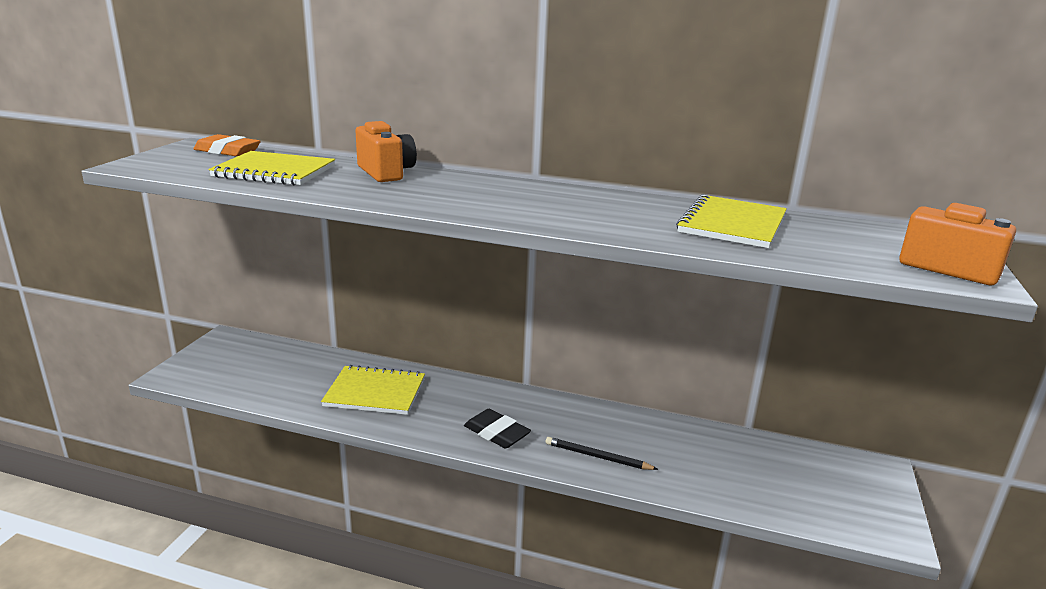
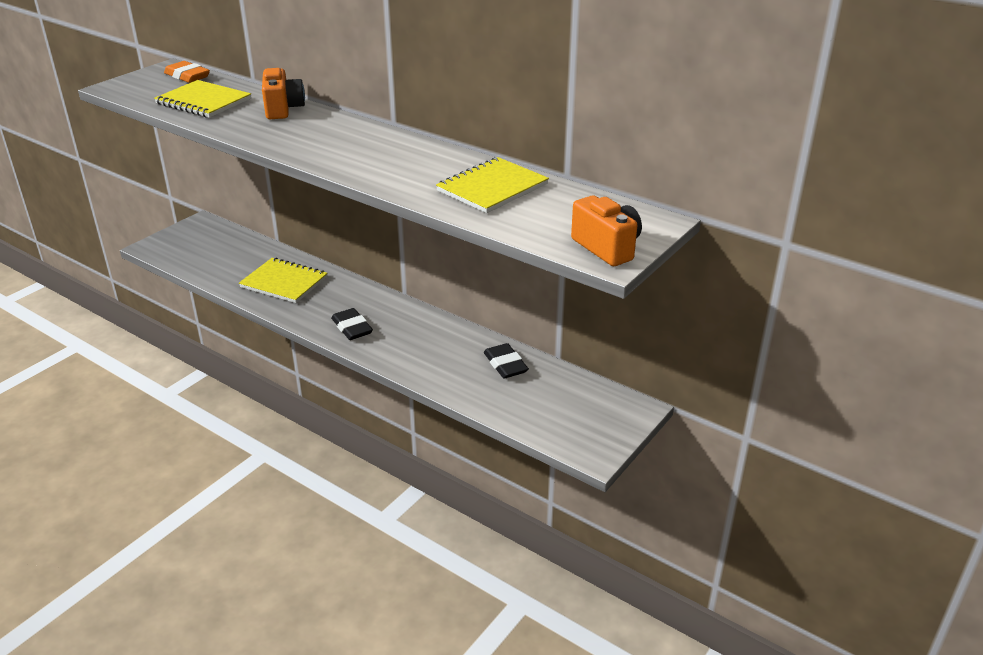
camera: 20 degrees right, 10 degrees up
black pencil [546,437,658,470] -> none
none -> black eraser [484,343,529,378]

